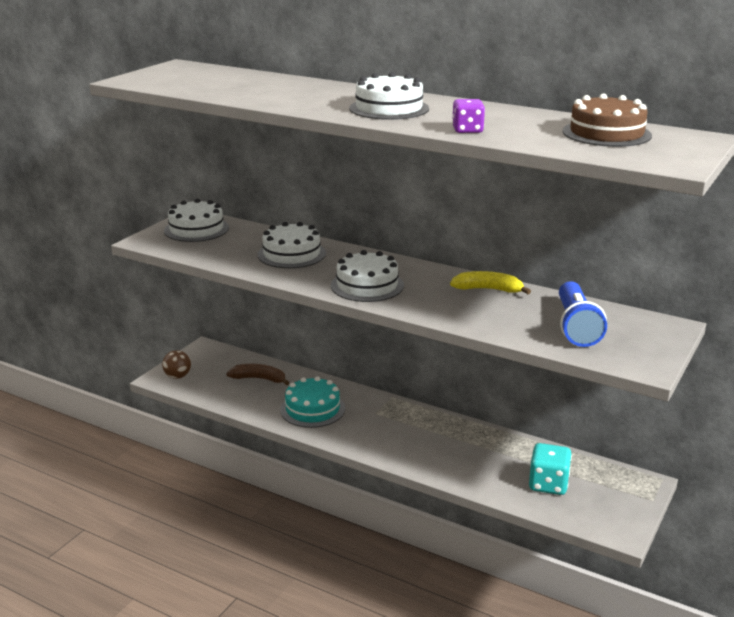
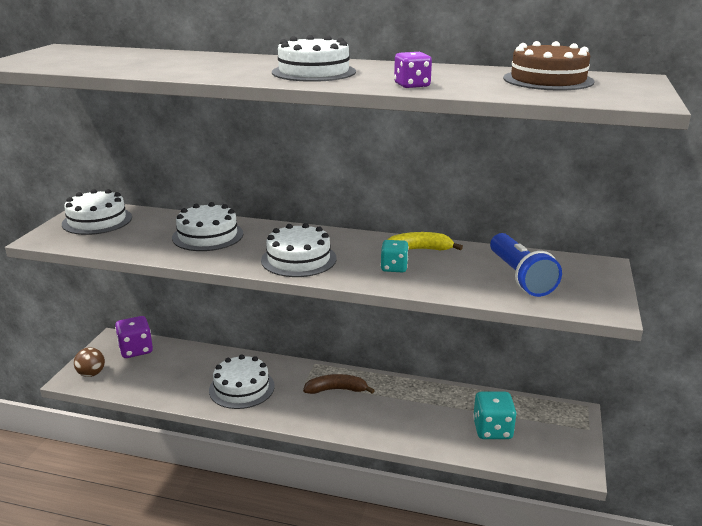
camera: 15 degrees left, 0 degrees up
brown banana [226,364,289,385] -> brown banana moved to [303,374,375,394]
turquoise cake [280,376,345,428] -> white cake [209,355,275,409]
none -> purple dice [115,316,153,358]
none -> turquoise dice [381,240,409,272]

